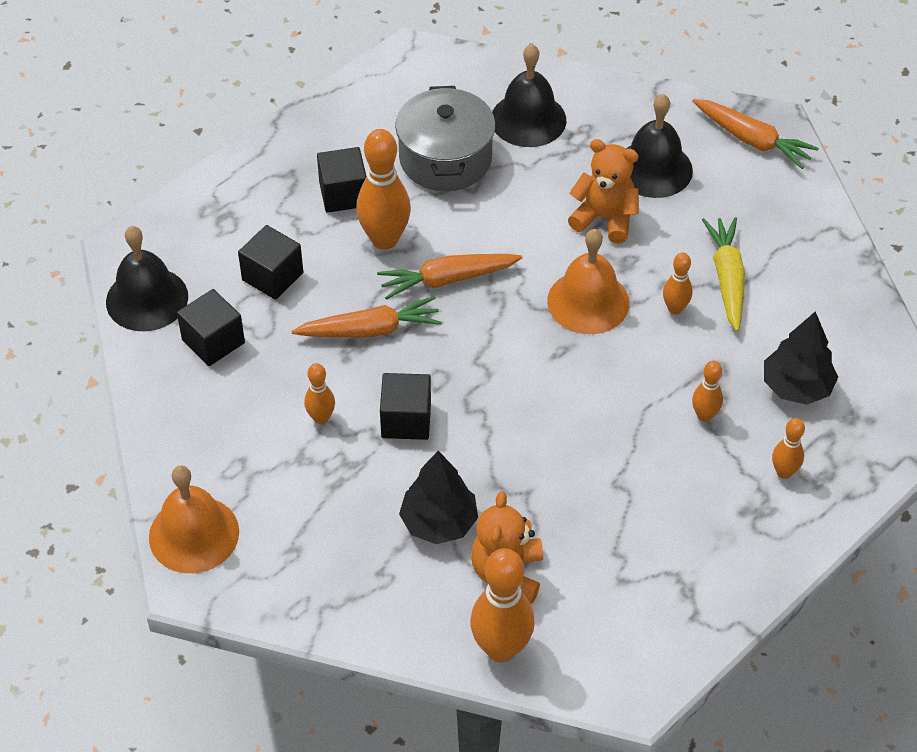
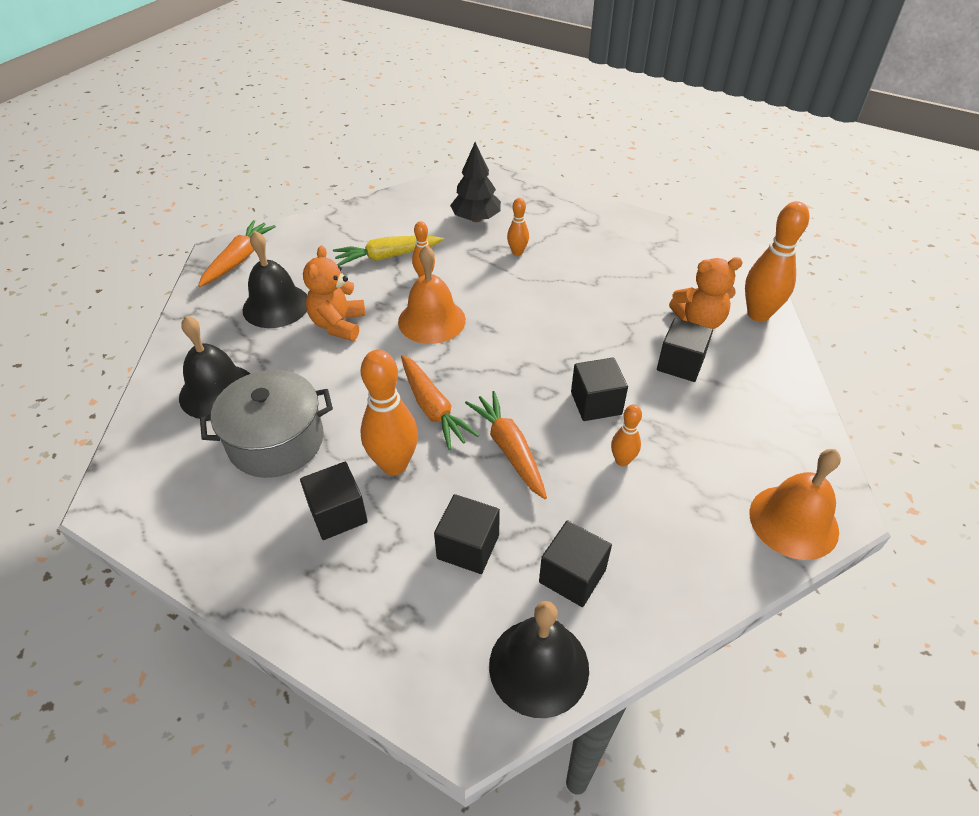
camera: 105 degrees left, 5 degrees down
black tree [399,451,478,544] -> black cube [657,318,713,382]
orange bowling pin [772,418,805,479] -> none

